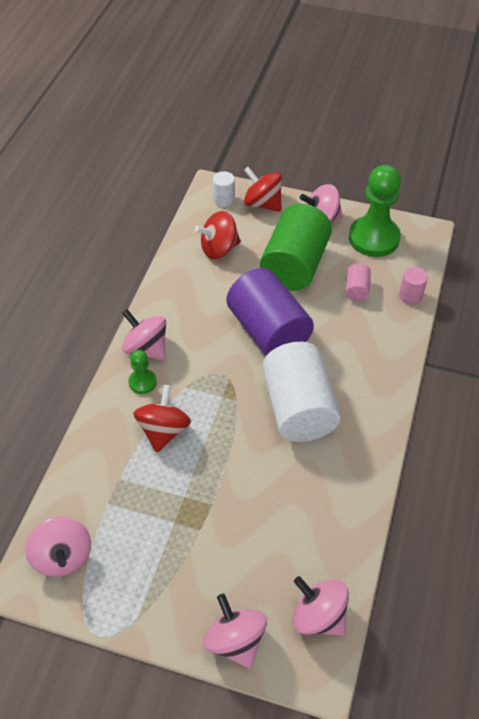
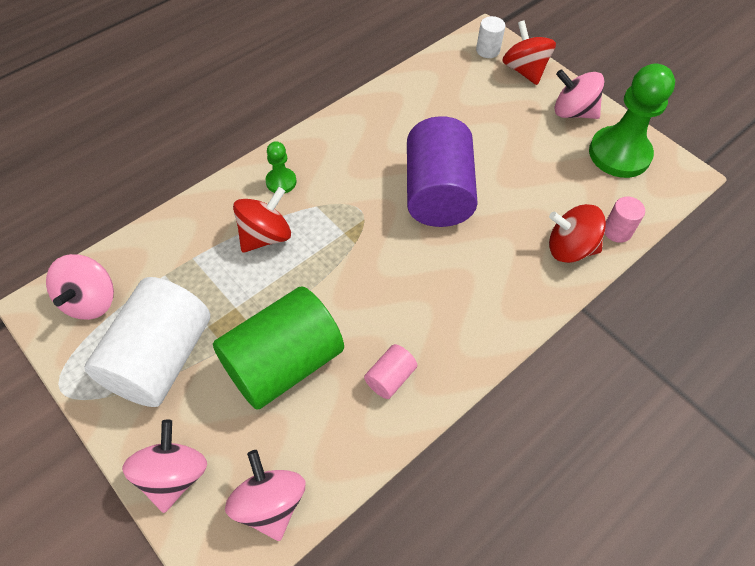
camera: 30 degrees right, 5 degrees up
pink spinning top [122,309,166,361] -> none
red spinning top [195,211,241,259] -> red spinning top moved to [549,204,606,263]
green cylinder [260,204,332,291] -> green cylinder moved to [213,287,344,410]
white cylinder [262,342,341,442] -> white cylinder moved to [84,277,210,407]
pink cylinder [345,263,371,301] -> pink cylinder moved to [364,344,417,399]

